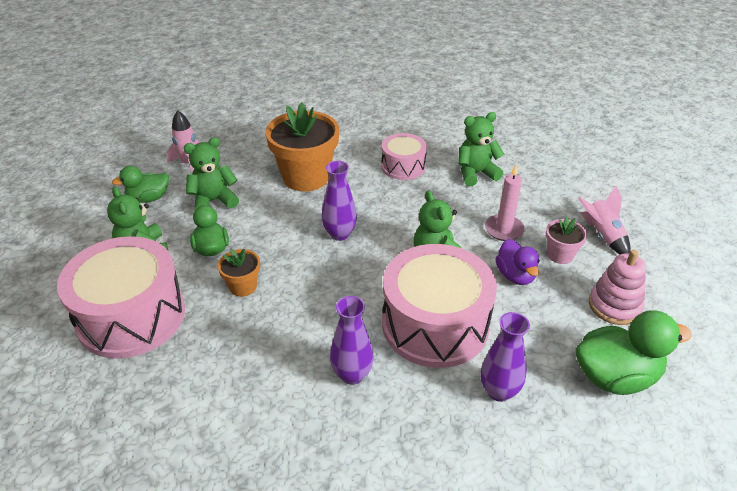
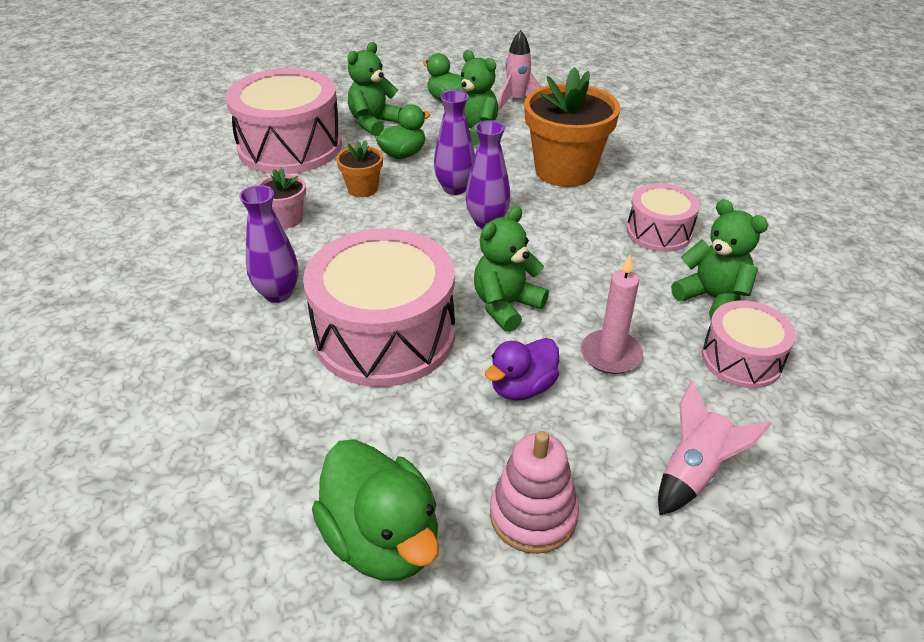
camera: 65 degrees right, 0 degrees up
purple vase [481,312,530,402] -> purple vase moved to [434,90,475,195]
pink flower pot [546,217,587,264] -> pink flower pot moved to [258,168,306,228]
none -> pink drum [702,300,796,388]

